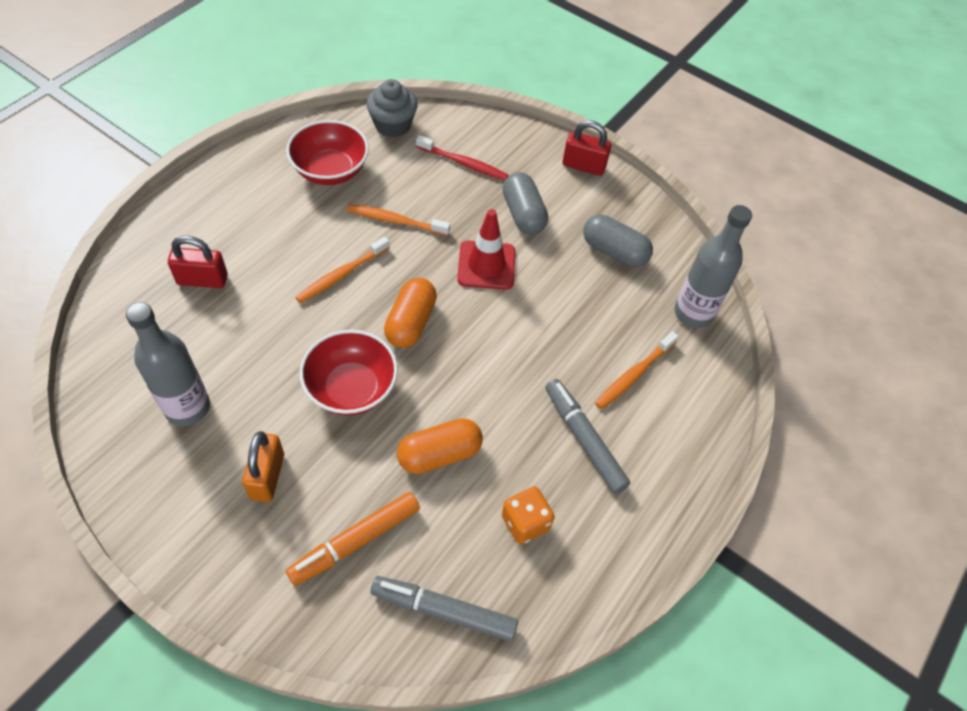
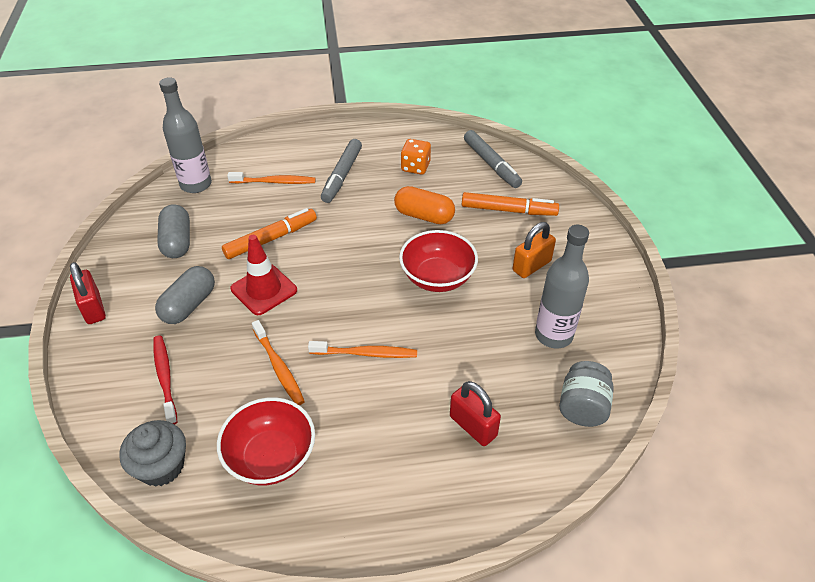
camera: 130 degrees left, 10 degrees down
orange capsule [384,278,437,348] -> none
none -> orange marker [222,208,317,259]
none -> grey jar [559,361,614,427]

